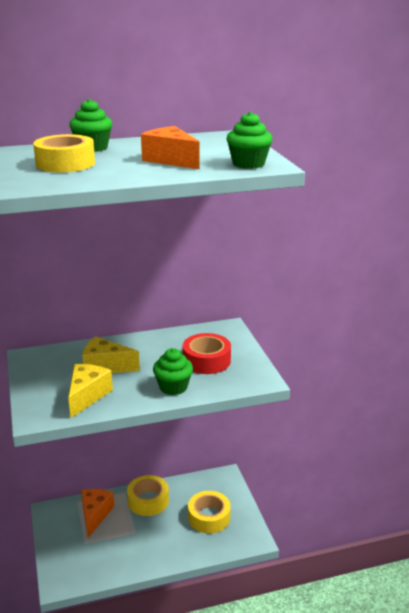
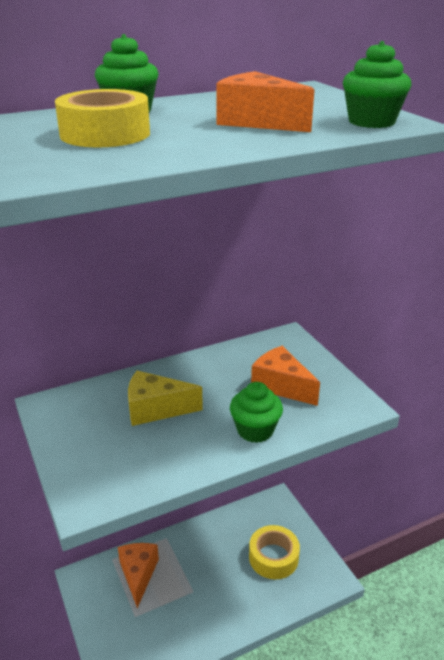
camera: 10 degrees left, 5 degrees up
yellow cheese [68,364,113,418] -> none
yellow tape [127,475,169,516] -> none
red tape [183,333,231,374] -> orange cheese [251,346,320,406]

